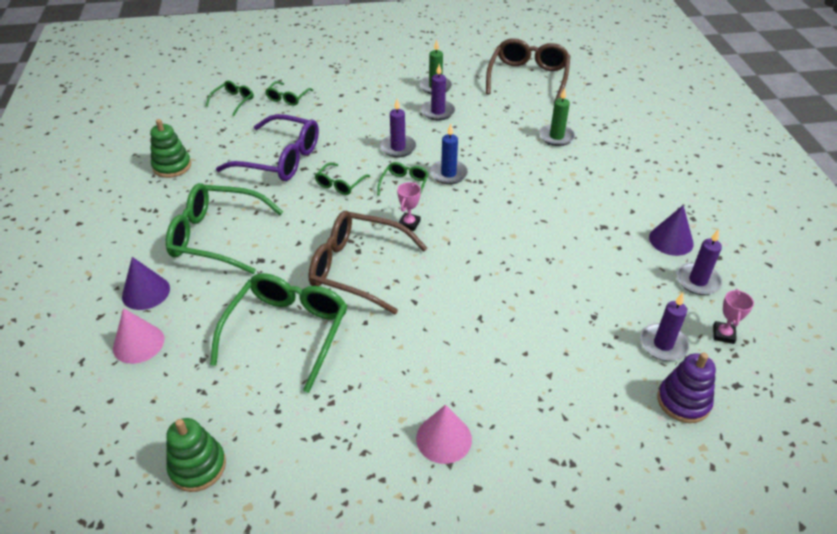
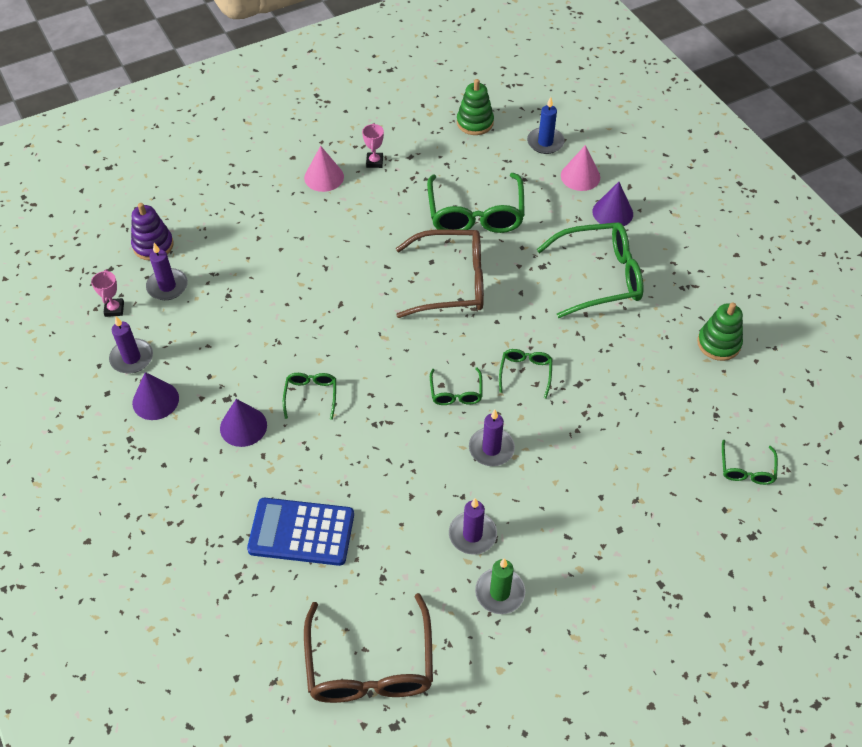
camera: 160 degrees right, 10 degrees up
purple glasses [216,114,319,181] -> none
green glasses [265,81,313,106] -> green glasses moved to [283,373,336,420]
pink trophy [397,182,421,231] -> pink trophy moved to [362,123,384,168]
blue candle [430,124,468,184] -> blue candle moved to [527,97,564,154]
green candle [539,88,575,146] -> blue calculator [247,498,354,566]
none -> purple cone [220,399,267,447]

